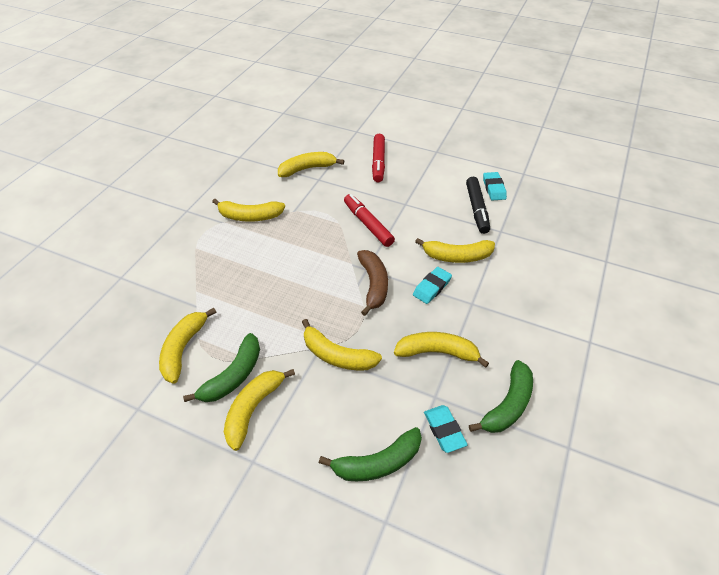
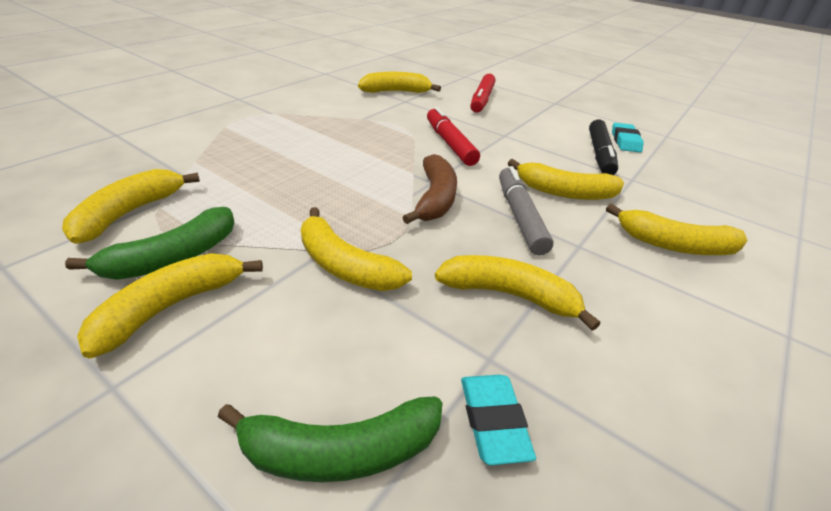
camera: 10 degrees right, 10 degrees down
yellow banana [212,199,285,222] -> yellow banana moved to [606,204,748,255]
turquoise eraser [413,267,452,304] -> grey marker [499,166,554,255]
green banana [469,360,533,433] -> none

